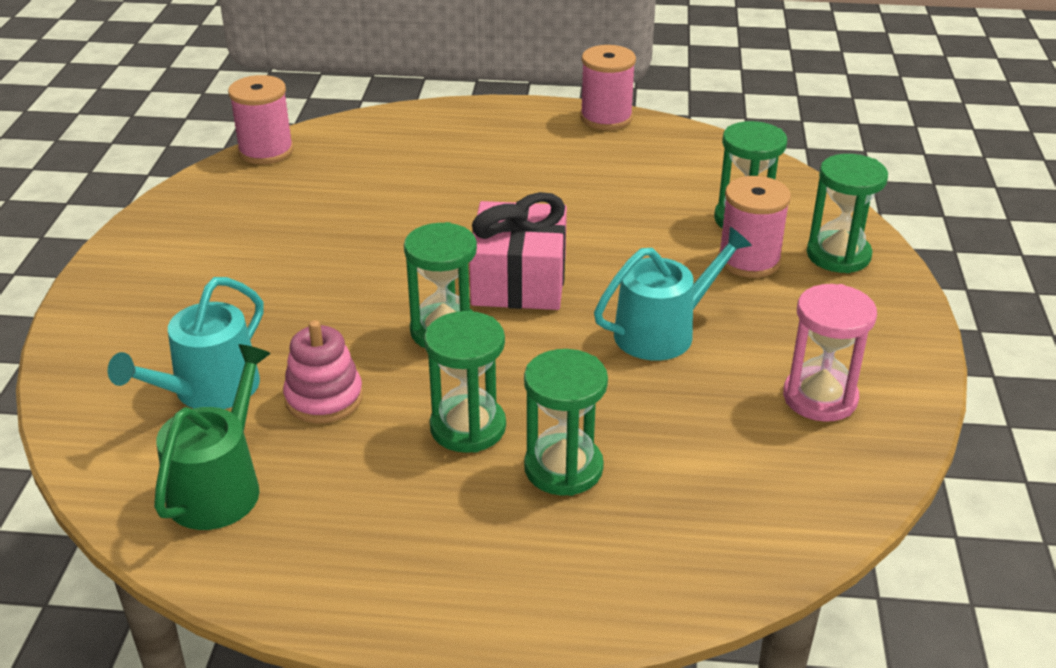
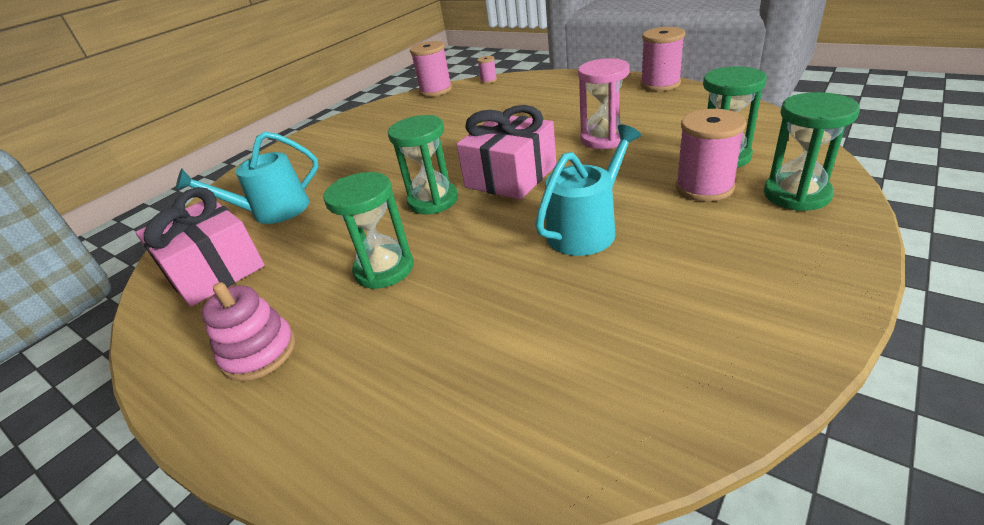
camera: 35 degrees right, 0 degrees up
green watering can [154,344,271,530] -> pink gift [136,187,265,307]
pink stacking toy [283,320,363,423] -> pink stacking toy moved to [202,282,295,381]
green hourglass [524,349,608,496] -> none
turquoise watering can [594,227,752,361] -> turquoise watering can turned 45 degrees counterclockwise [535,124,641,256]
pink hourglass [783,284,877,422] -> pink hourglass moved to [578,58,630,149]
none -> pink spool [477,56,497,84]

